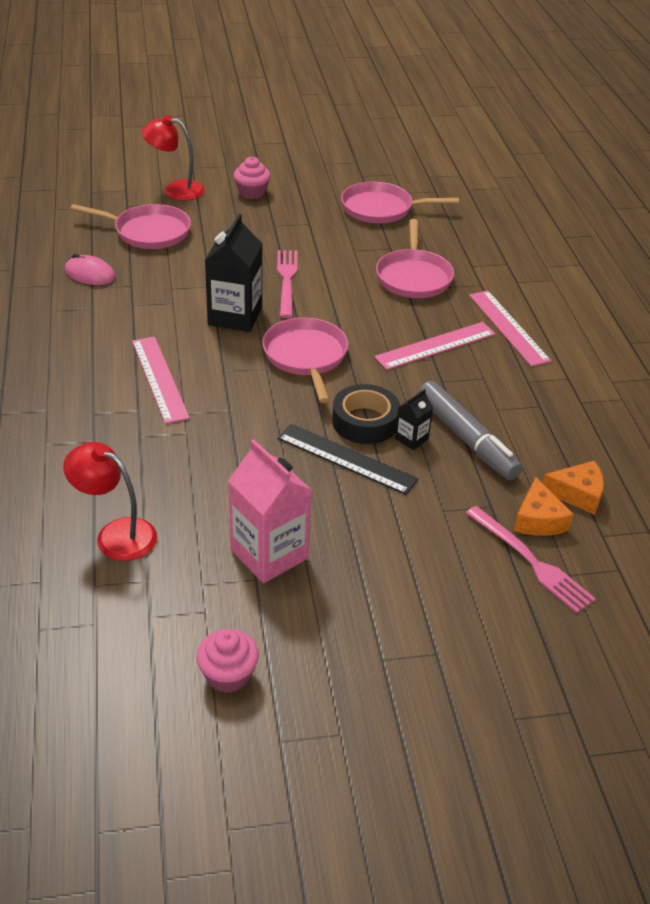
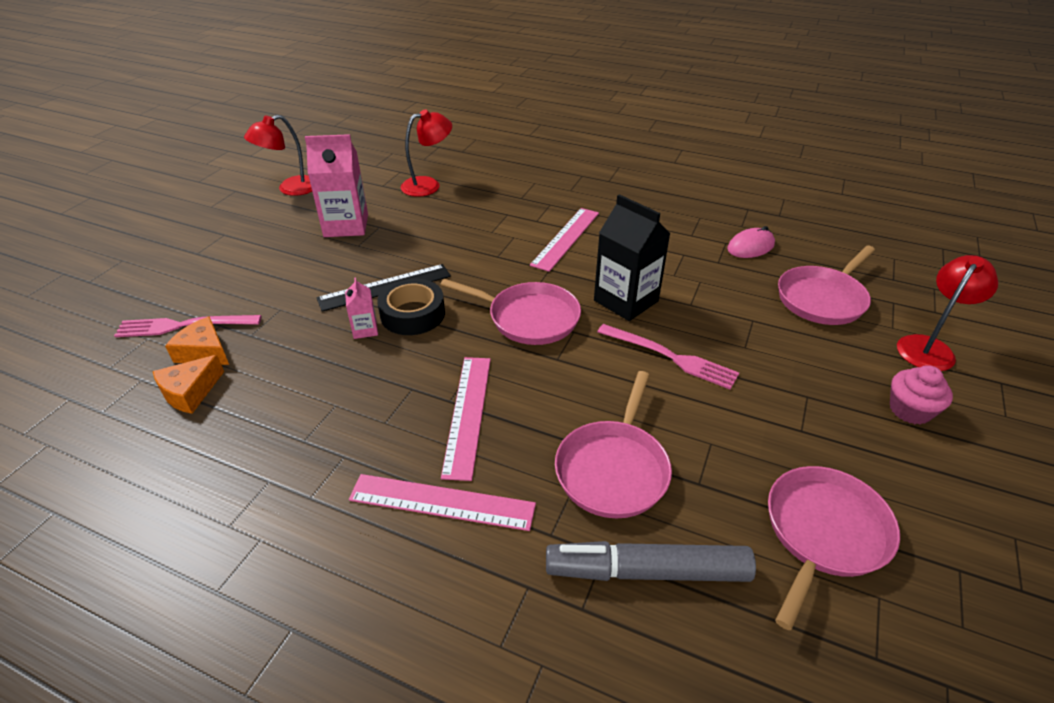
camera: 125 degrees right, 0 degrees up
pink ruler [132,336,190,424] -> pink ruler turned 75 degrees counterclockwise [530,208,599,272]
pink cupcake [196,629,259,693] -> red lamp [244,115,312,196]
pink pan [376,219,454,298] -> pink pan turned 105 degrees counterclockwise [555,371,672,519]
black carton [395,389,433,450] -> pink carton [345,277,378,339]
grey marker [418,381,523,480] -> grey marker moved to [546,541,756,582]

